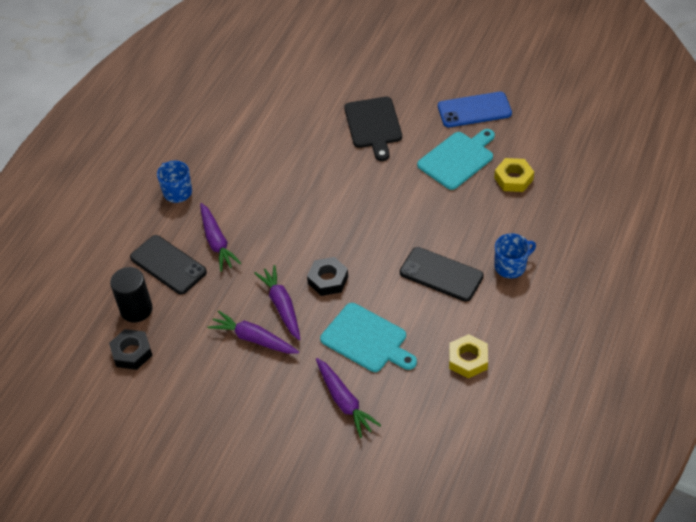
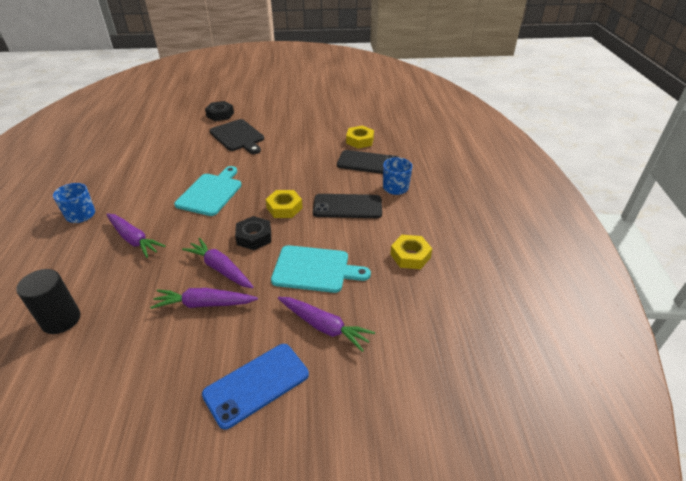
camera: 30 degrees left, 10 degrees down
black nut [109,329,153,370] -> black nut moved to [205,101,234,121]
black phone [130,235,207,295] -> black phone moved to [337,150,400,174]
turquoise cutting board [417,129,495,190] -> turquoise cutting board moved to [174,166,242,216]
blue phone [438,92,512,127] -> blue phone moved to [202,344,309,430]
none -> yellow nut [265,190,303,218]

